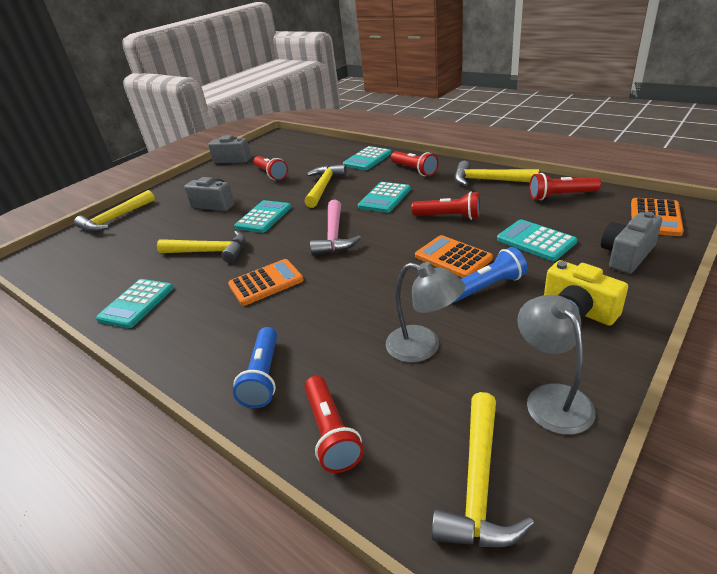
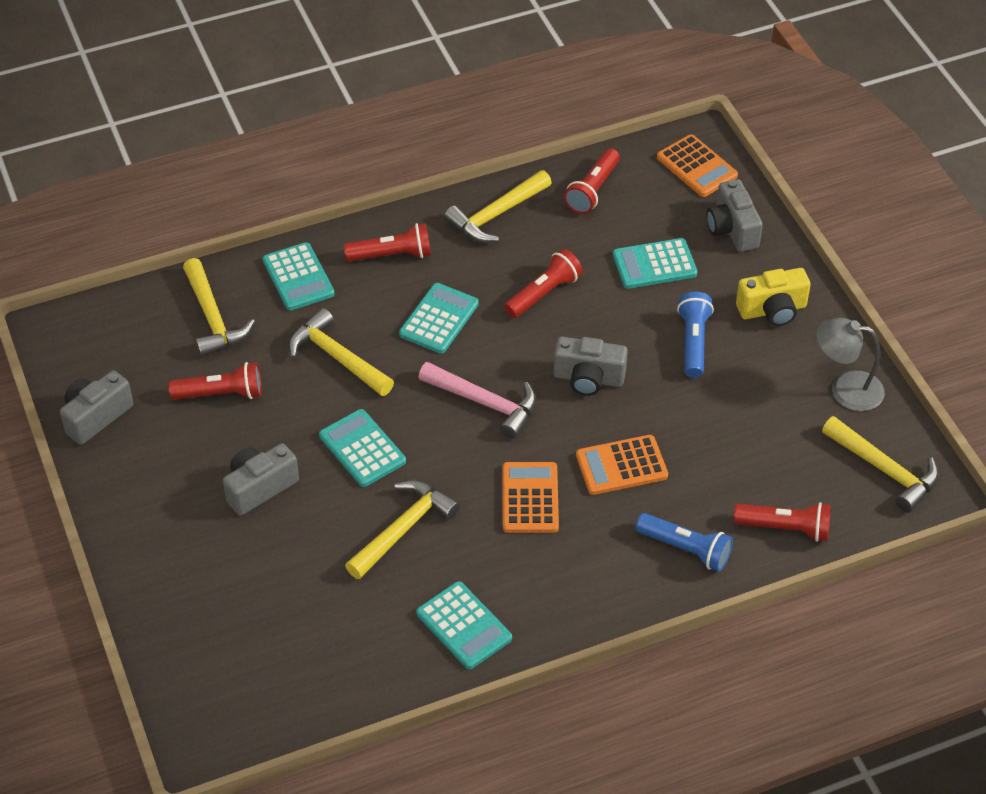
camera: 65 degrees left, 15 degrees up
yellow hammer [74,190,155,232] -> yellow hammer moved to [183,258,255,357]
turquoise calculator [358,182,411,213] -> turquoise calculator turned 120 degrees counterclockwise [399,283,479,354]
grey lamp [386,262,465,362] -> none
orange calculator [415,235,493,278] -> orange calculator moved to [576,435,668,495]
none -> grey camera [553,336,628,396]

